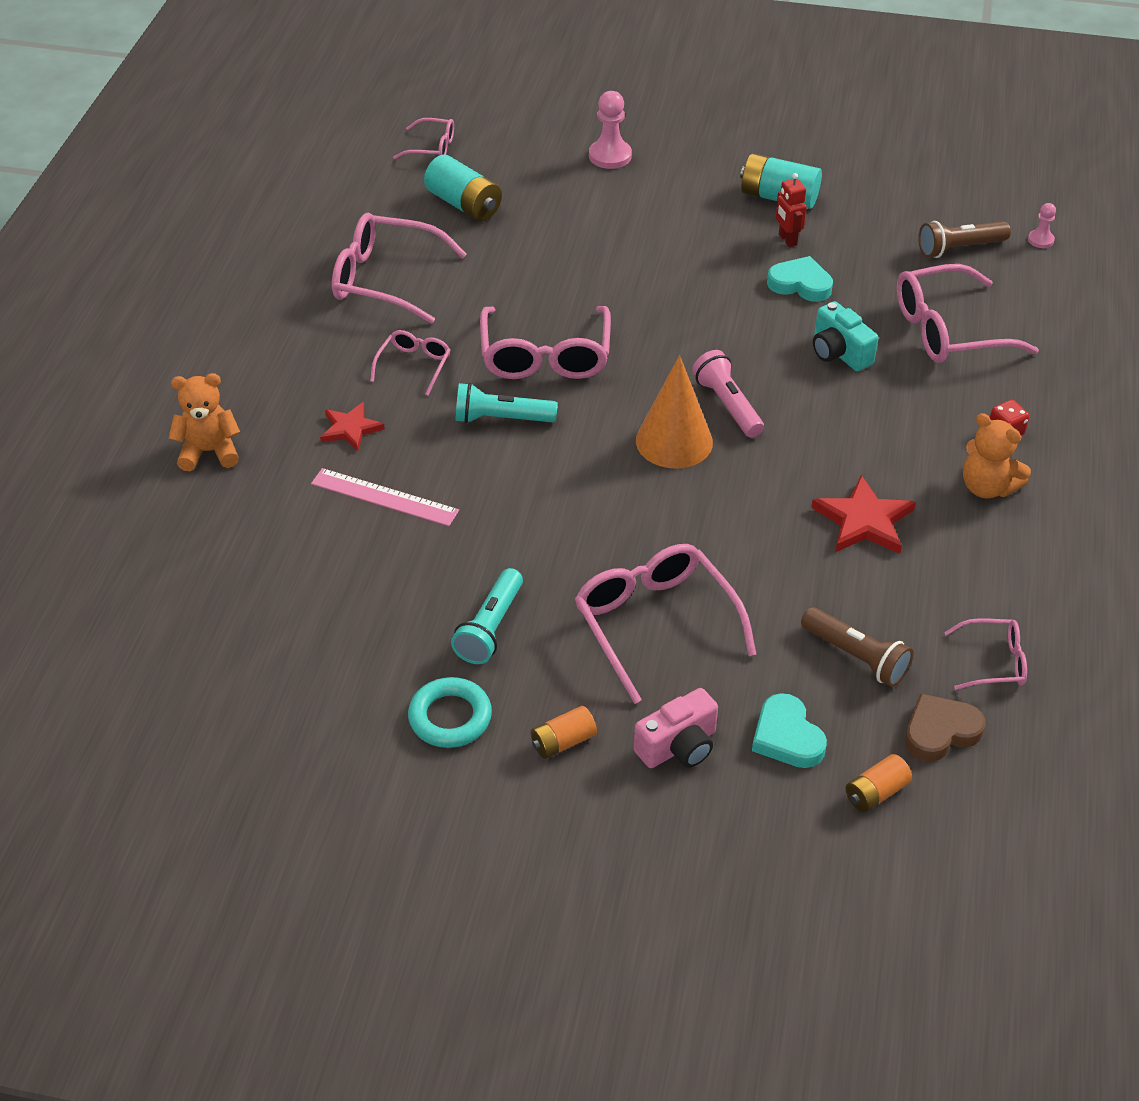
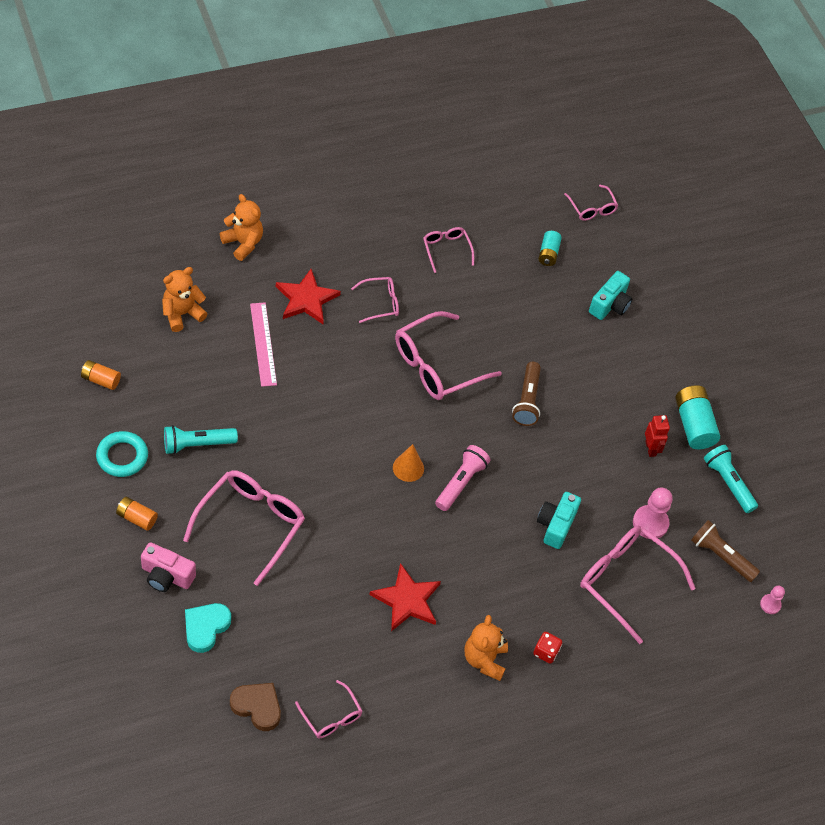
camera: 50 degrees right, 10 degrees up
red star [320,402,385,451] -> red star [276,269,341,324], size x1.51
pink glasses [332,213,467,324] -> pink glasses [423,227,474,273], size x0.53
turquoise battery [424,155,502,221] -> turquoise battery [538,231,562,266], size x0.60
turquoise flashlight [456,383,558,423] -> turquoise flashlight moved to [704,445,758,513]
pink pawn [589,91,632,169] -> pink pawn moved to [633,488,673,539]
orange cone [636,355,713,469] -> orange cone [393,444,424,482], size x0.58
turquoise heart [767,256,833,302] -> none
red robot [776,173,807,247] -> red robot turned 135 degrees clockwise [645,415,670,457]
brown flashlight [801,607,913,687] -> brown flashlight moved to [512,362,541,426]
orange battery [845,754,912,812] -> orange battery moved to [81,360,121,390]
none -> orange teddy bear [162,267,208,332]
none -> turquoise camera [589,271,632,320]

